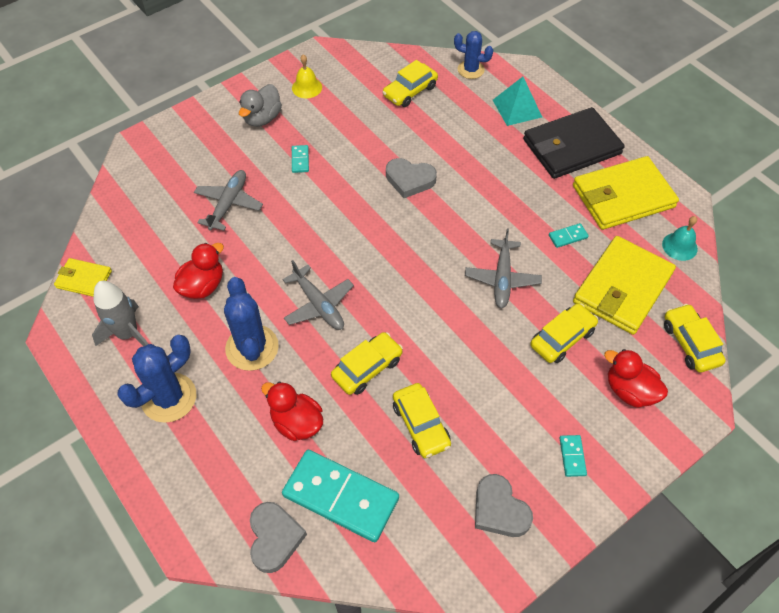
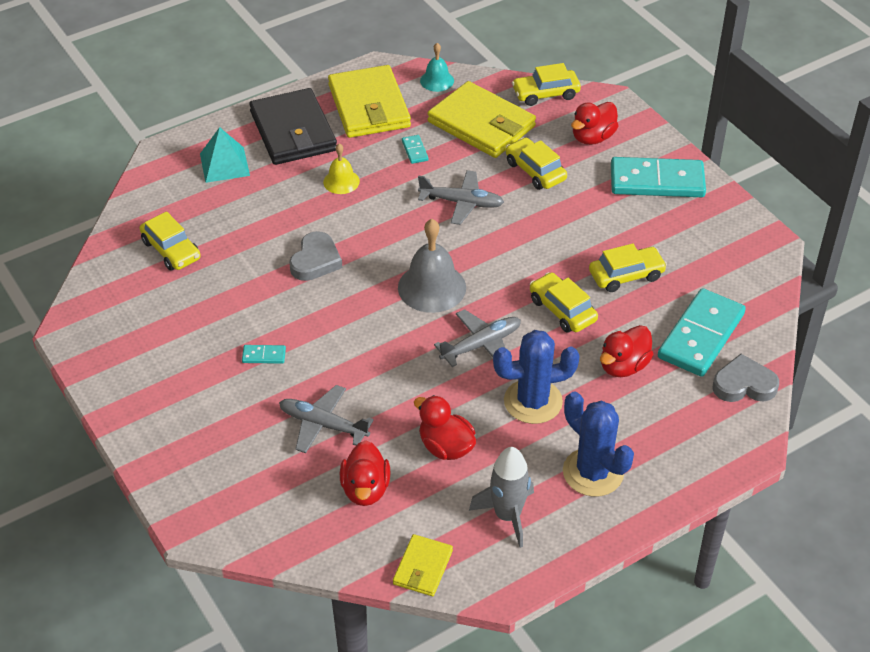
camera: 85 degrees left, 10 degrees down
grey duck [239,84,282,127] -> none
yellow bell [292,54,322,98] -> yellow bell moved to [323,143,360,194]
blue cactus [454,31,493,79] -> none
grey heart [475,474,533,537] -> none
turquoise domino [559,435,587,477] -> turquoise domino [611,157,706,197], size x2.45
none -> red duck [340,440,391,506]
none -> grey bell [398,219,466,313]

